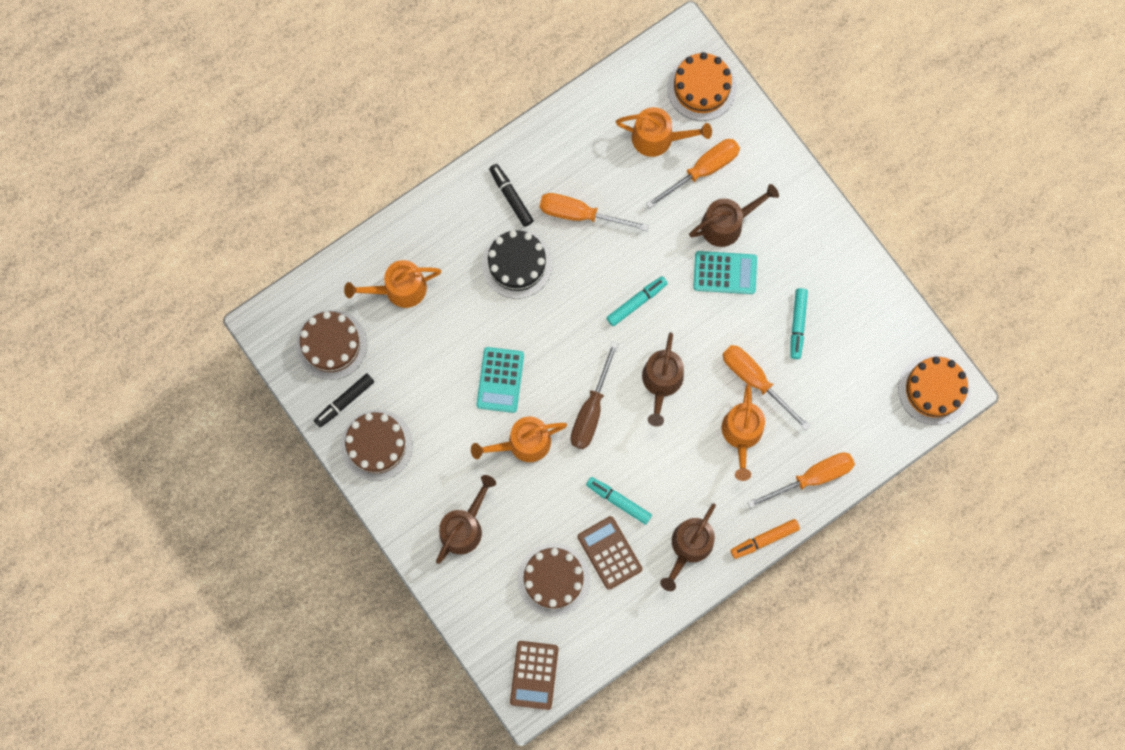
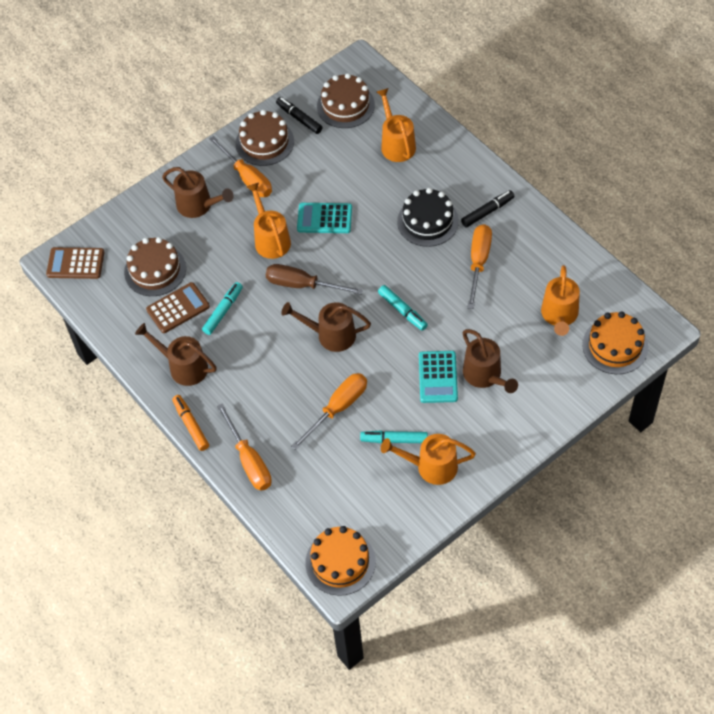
camera: 90 degrees right, 20 degrees down
orange screwdriver [646,139,740,209] -> orange screwdriver moved to [209,136,272,197]
orange watering can [722,384,765,481] -> orange watering can moved to [381,434,476,485]

